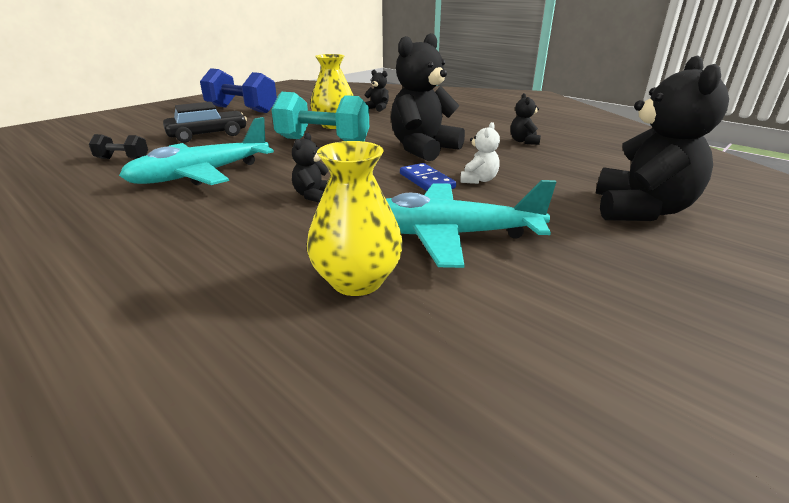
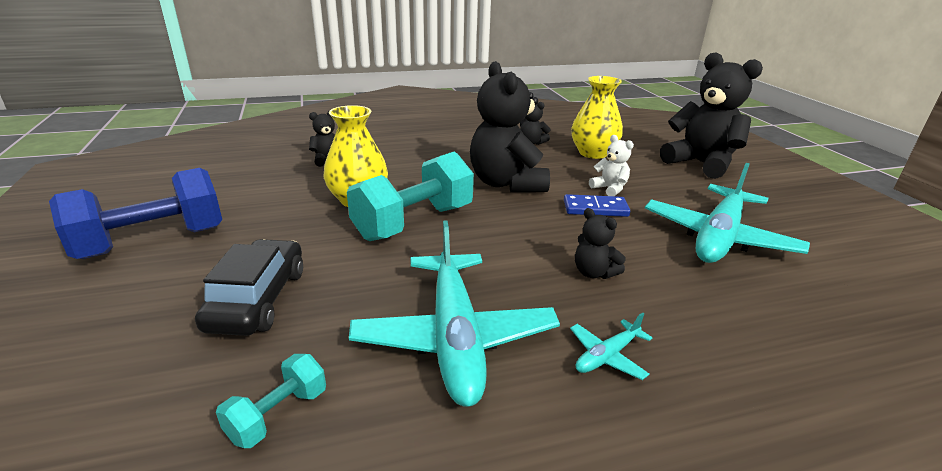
camera: 60 degrees left, 0 degrees up
black dumbbell [89,134,148,159] -> turquoise dumbbell [216,354,326,448]
yellow vase [307,141,403,296] -> yellow vase moved to [571,76,623,159]
none -> turquoise plane [570,312,653,380]

